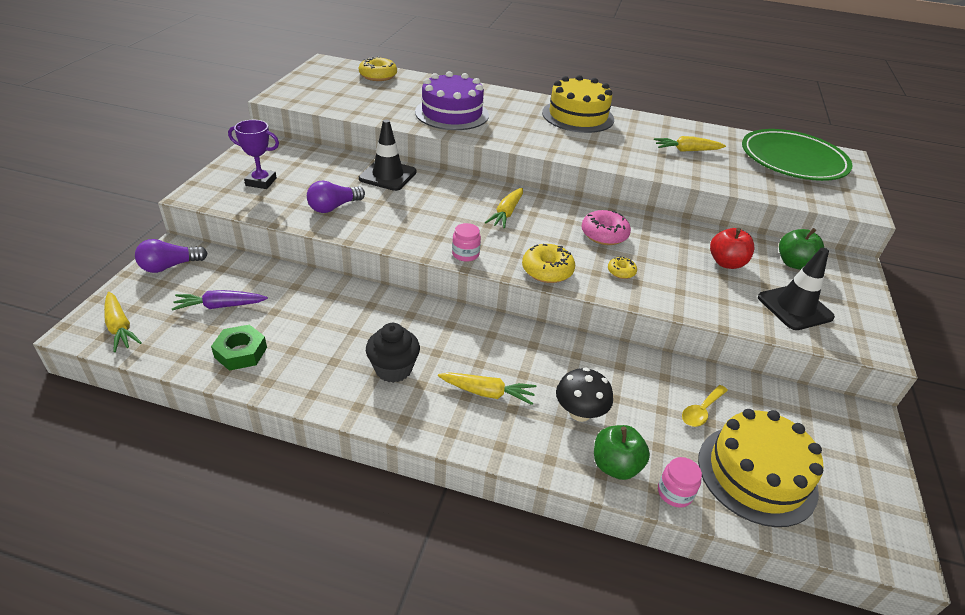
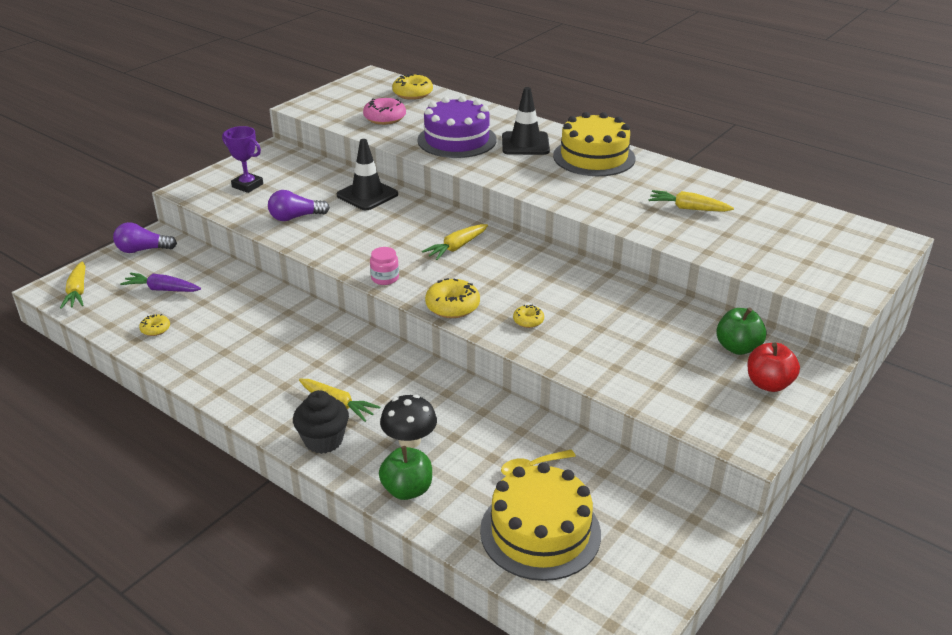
camera: 25 degrees right, 5 degrees down
green nut [211,324,267,371] -> yellow donut [139,314,170,336]
black cupcake [366,323,420,383] -> black cupcake moved to [293,390,349,454]
pink donut [581,210,631,245] -> pink donut moved to [363,98,406,125]
pink jar [658,457,702,508] -> none
red apple [710,228,754,269] -> red apple moved to [748,343,800,392]
green plate [742,129,853,181] -> none
black traffic cone [758,248,835,330] -> black traffic cone moved to [502,87,550,155]

